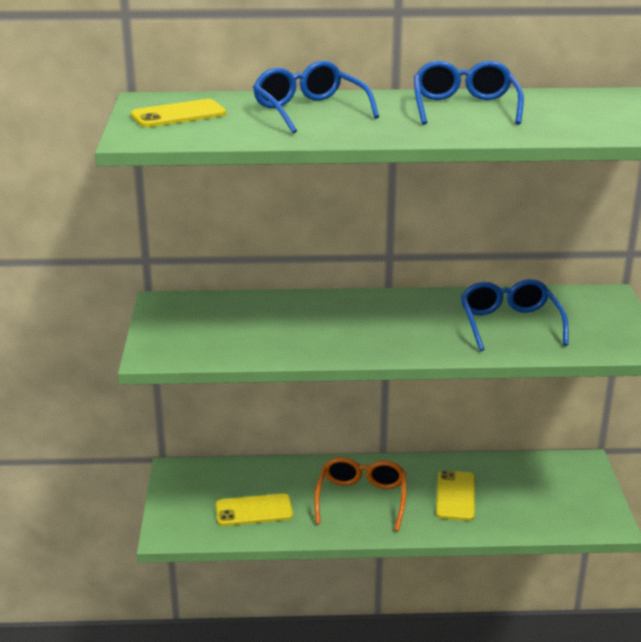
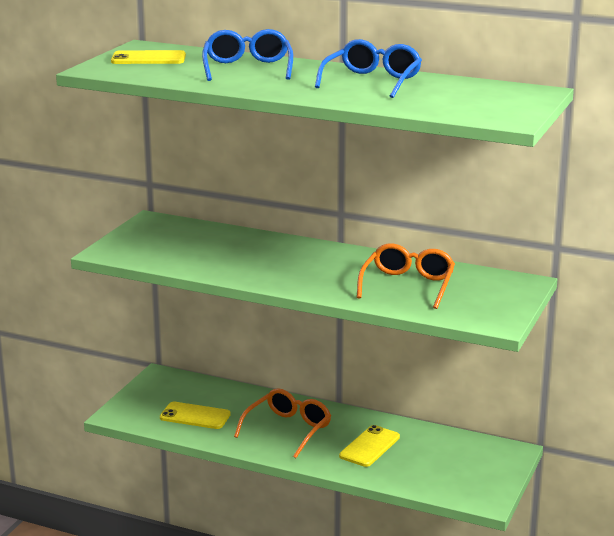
camera: 25 degrees right, 5 degrees down
blue glasses [461,279,568,351] -> orange glasses [357,243,455,309]

